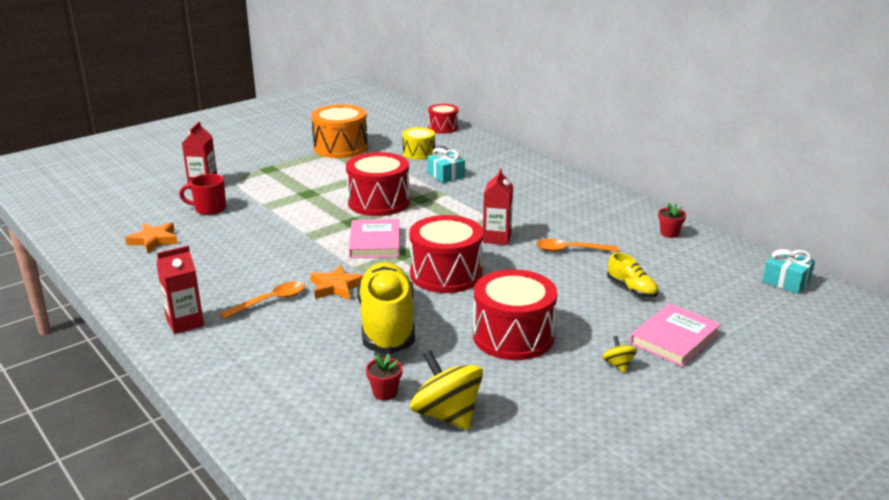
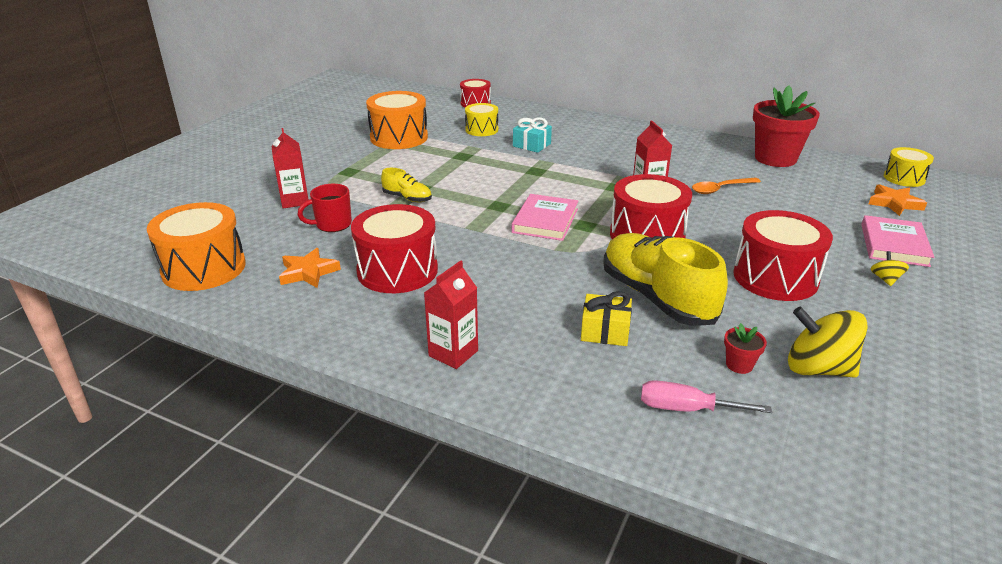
camera: 25 degrees left, 5 degrees up
orange spoon [220,281,305,319] -> none
orange star [311,265,364,300] -> orange star moved to [869,184,927,216]
red drum [346,152,410,216] -> red drum moved to [351,204,438,293]
pink book [349,219,400,258] -> pink book turned 45 degrees clockwise [512,194,578,241]
yellow spinning top [602,336,637,373] -> yellow spinning top turned 45 degrees clockwise [871,251,909,286]
yellow shoe [607,252,658,298] -> yellow shoe moved to [381,168,432,202]
red flower pot [658,203,686,238] -> red flower pot [753,85,820,167], size x2.42
turquoise gift [763,249,815,294] -> yellow drum [884,147,934,187]
none -> orange drum [147,202,246,291]
none -> yellow gift [581,291,632,346]
none -> pink screwdriver [641,380,772,413]

